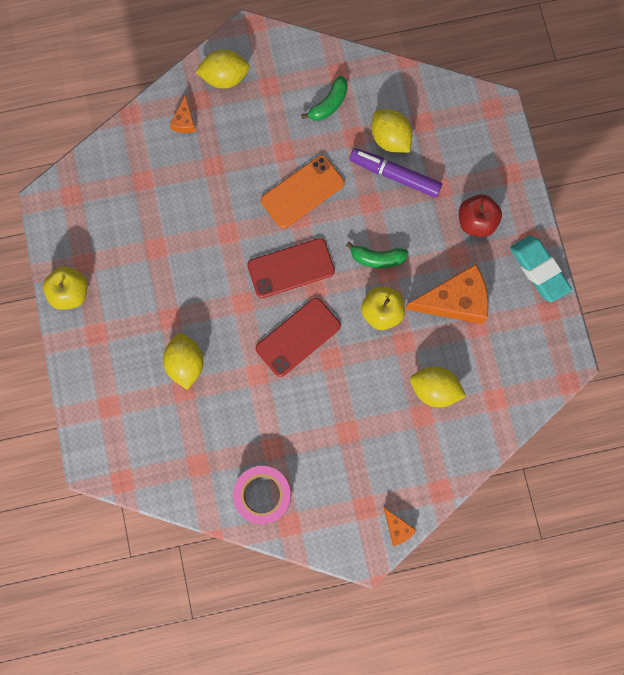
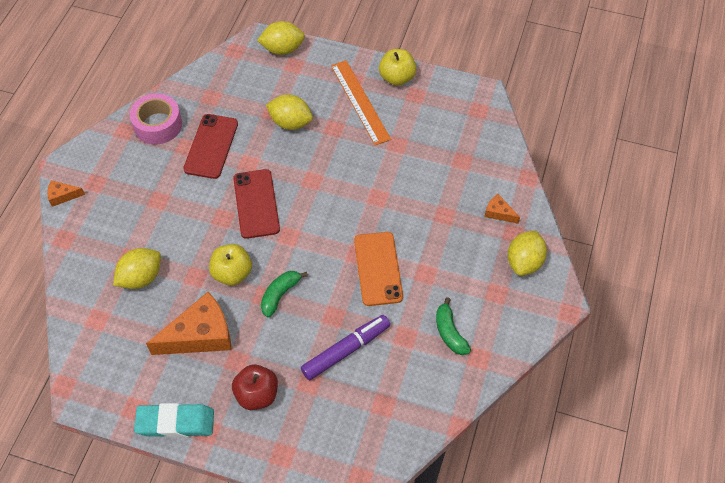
camera: 120 degrees right, 20 degrees down
red phone [247,238,335,298] -> red phone moved to [183,114,238,179]
yellow lemon [371,109,412,153] -> yellow lemon moved to [257,21,305,55]
orange cheese [406,264,488,324] -> orange cheese turned 135 degrees counterclockwise [146,292,232,355]
none -> orange ruler [331,60,391,145]

